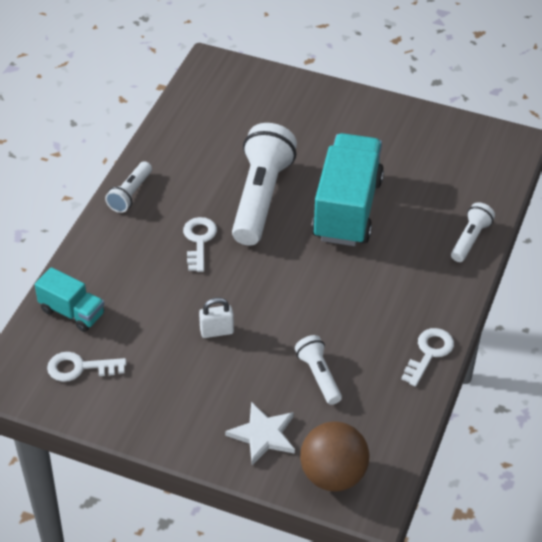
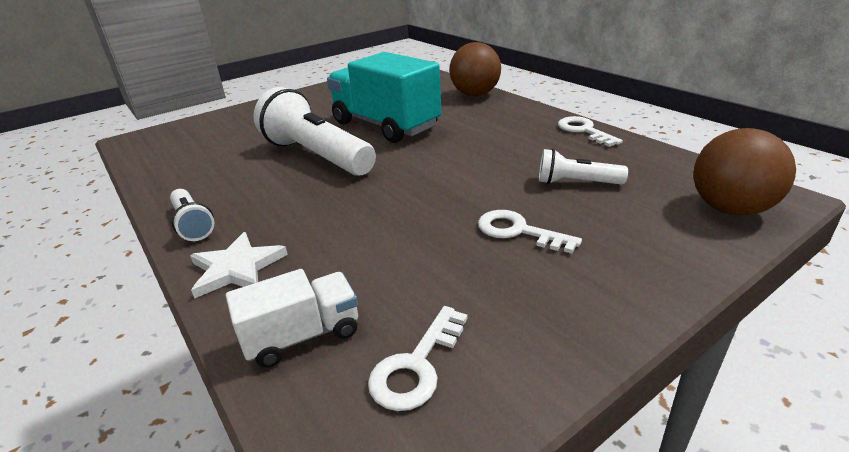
camera: 55 degrees left, 15 degrees down
turquoise truck [35,267,104,332] -> white truck [226,269,358,368]
white key [183,217,217,272] -> white key moved to [478,210,582,253]
white padlock [199,298,234,338] -> none
white star [225,402,295,465] -> white star moved to [190,232,288,298]
white flashlight [451,202,495,262] -> brown ball [449,42,501,96]

